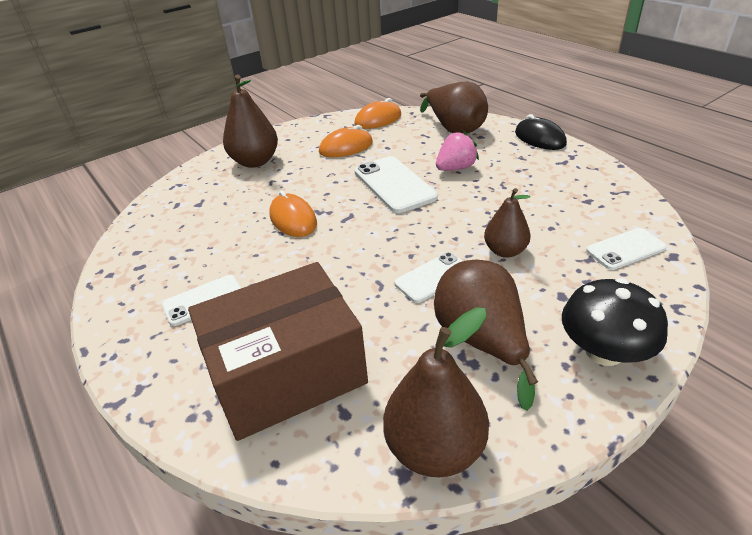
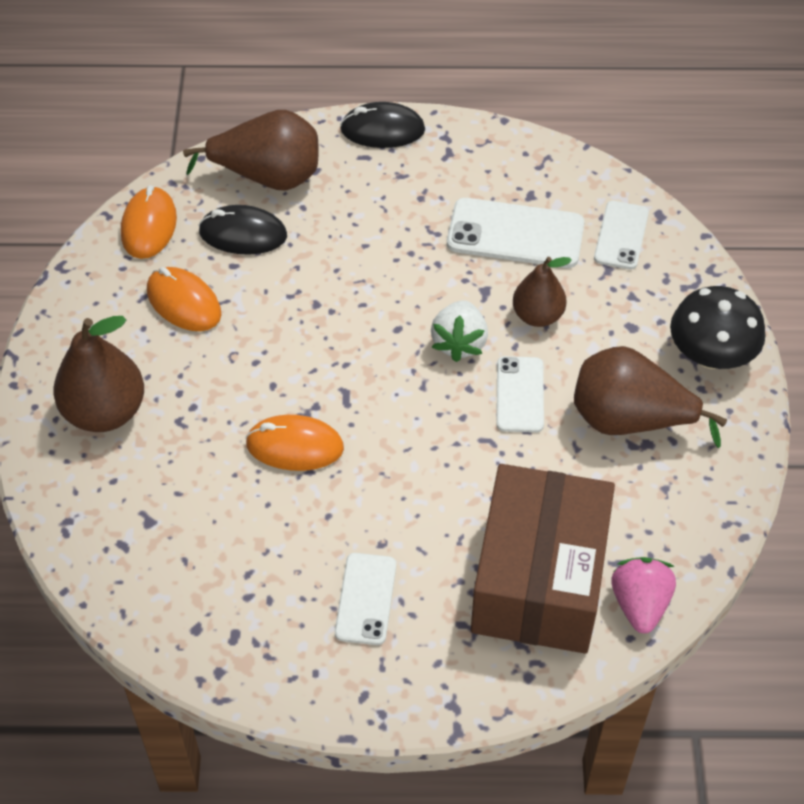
camera: 55 degrees left, 15 degrees up
orange mouse [319,125,373,157] -> orange mouse turned 60 degrees counterclockwise [147,267,221,331]
white phone [355,156,438,213] -> white phone moved to [447,198,584,268]
brown pear [383,307,489,477] -> none
pink strawberry [436,131,479,171] -> pink strawberry moved to [611,557,676,633]
none -> black mouse [198,205,287,255]
none -> white strawberry [431,300,488,362]

